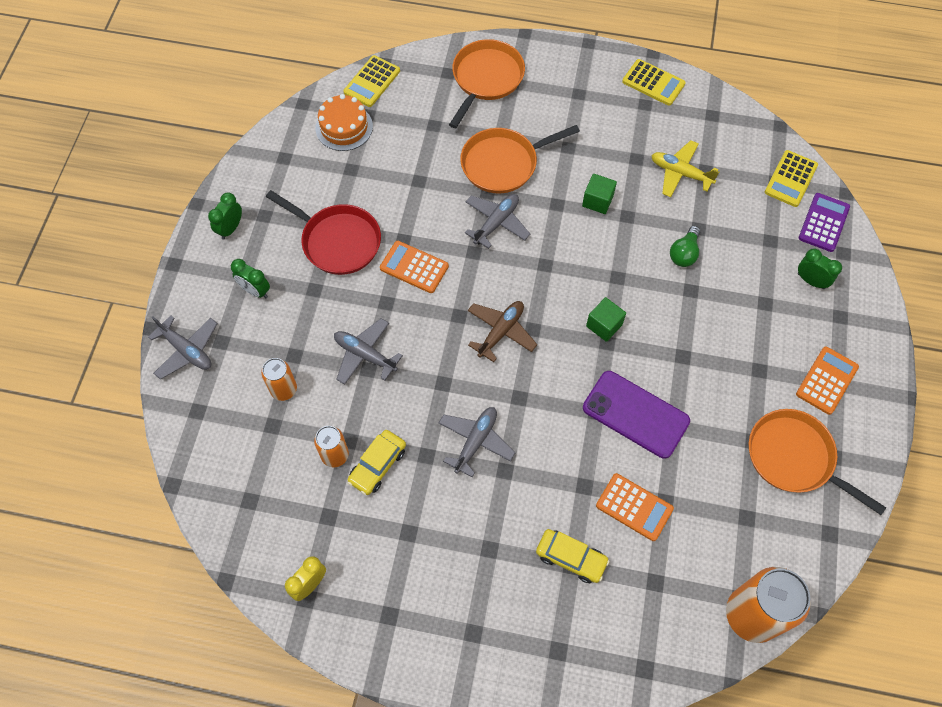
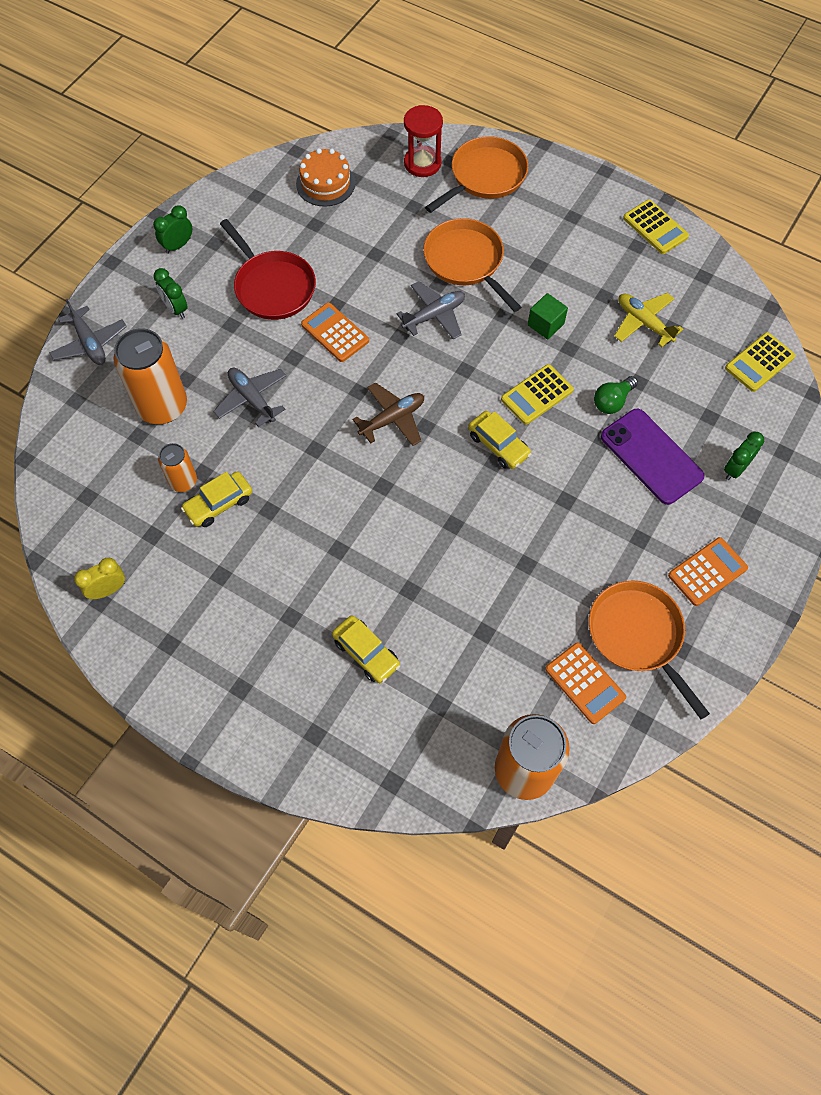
camera: 20 degrees right, 0 degrees up
orange can [261,358,297,401] -> orange can [113,328,187,424], size x1.87
yellow calculator [343,55,400,107] -> yellow calculator moved to [501,364,574,425]
grey plane [439,407,516,477] -> none
orange pan [460,125,580,194] -> orange pan turned 60 degrees clockwise [423,218,521,312]
purple phone [583,371,690,459] -> purple phone moved to [601,409,705,505]
green cube [586,297,626,342] -> yellow car [468,411,531,469]
orange calculator [596,473,674,541] -> orange calculator moved to [545,643,626,724]
green clock [798,248,842,289] -> green clock turned 105 degrees counterclockwise [724,431,764,480]
purple calculator [799,193,850,252] -> none
none -> red hourglass [404,105,443,177]

